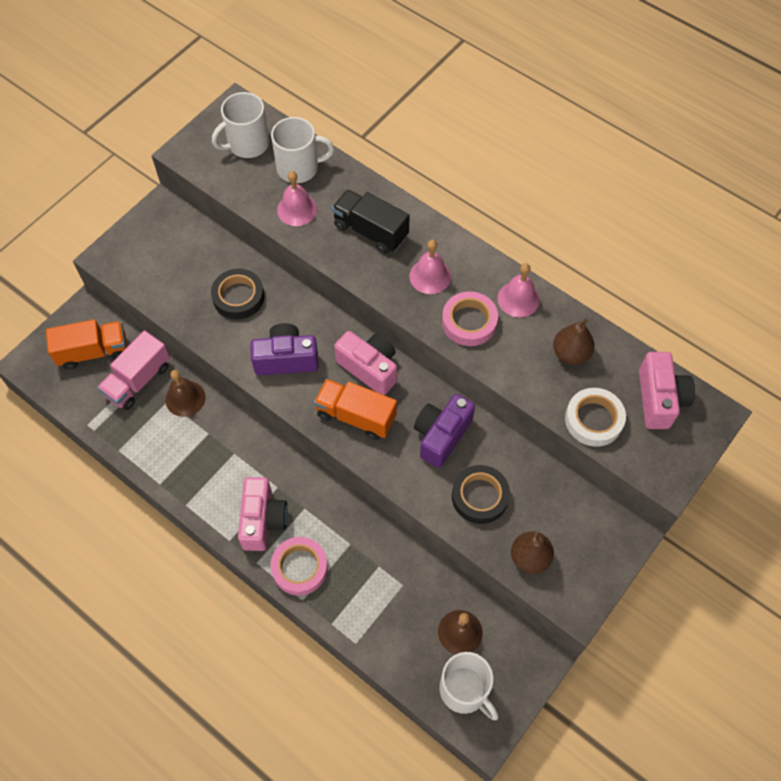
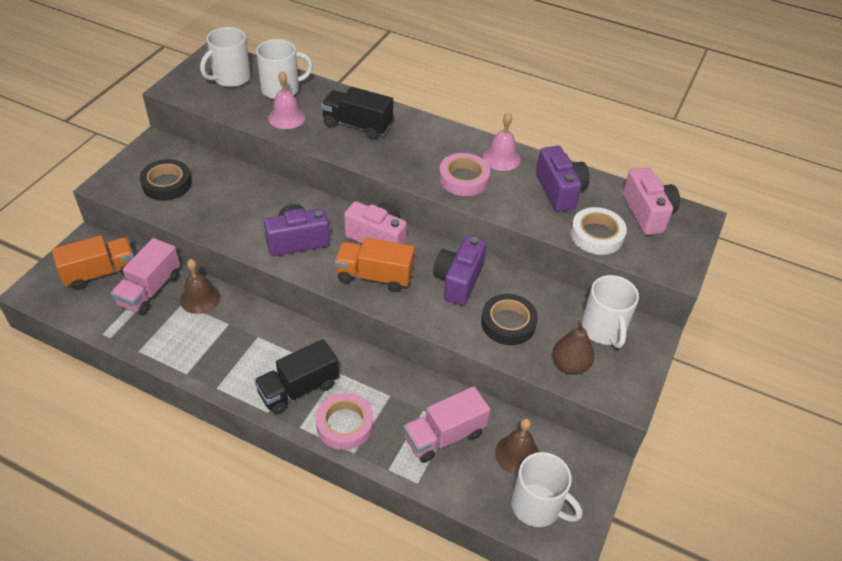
camera: 15 degrees left, 15 degrees down
black tape [211,269,264,319] -> black tape moved to [140,159,192,201]
pink camera [238,477,288,551] -> black truck [254,339,339,415]
pink bell [409,240,451,294] -> none
brown pear [553,319,595,365] -> purple camera [536,146,590,212]
none -> pink truck [403,386,490,463]
none -> white mug [581,275,639,348]

